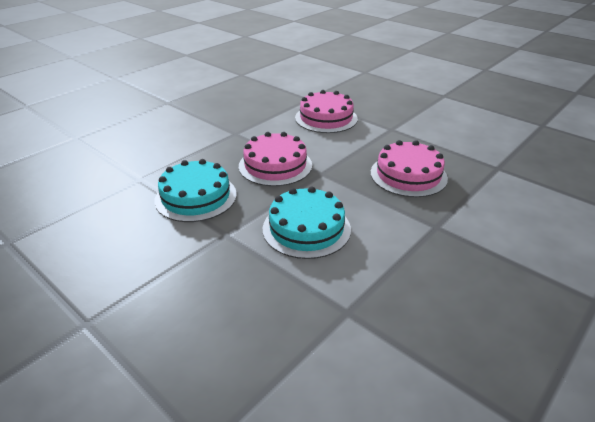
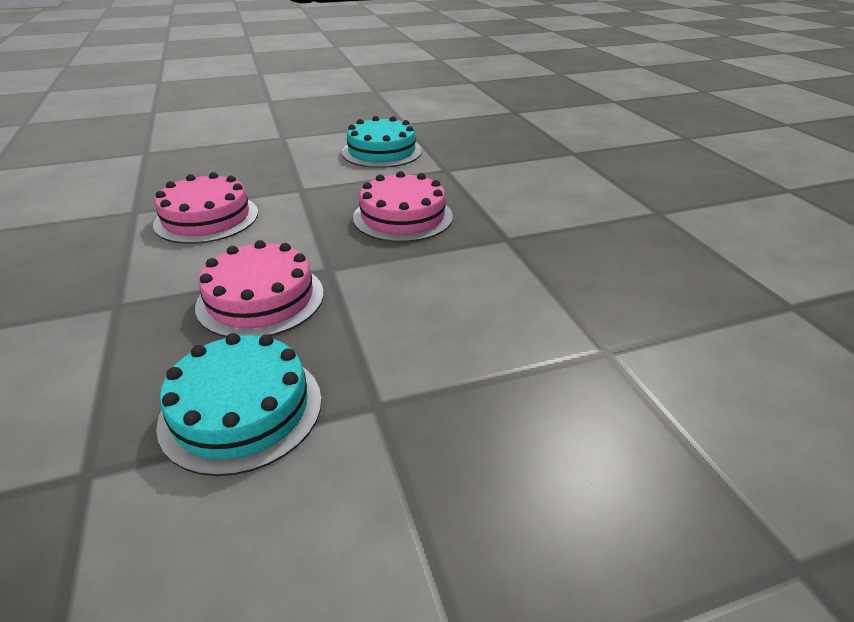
camera: 60 degrees left, 0 degrees up
turquoise cake [263,186,351,259] -> turquoise cake moved to [342,116,422,168]

